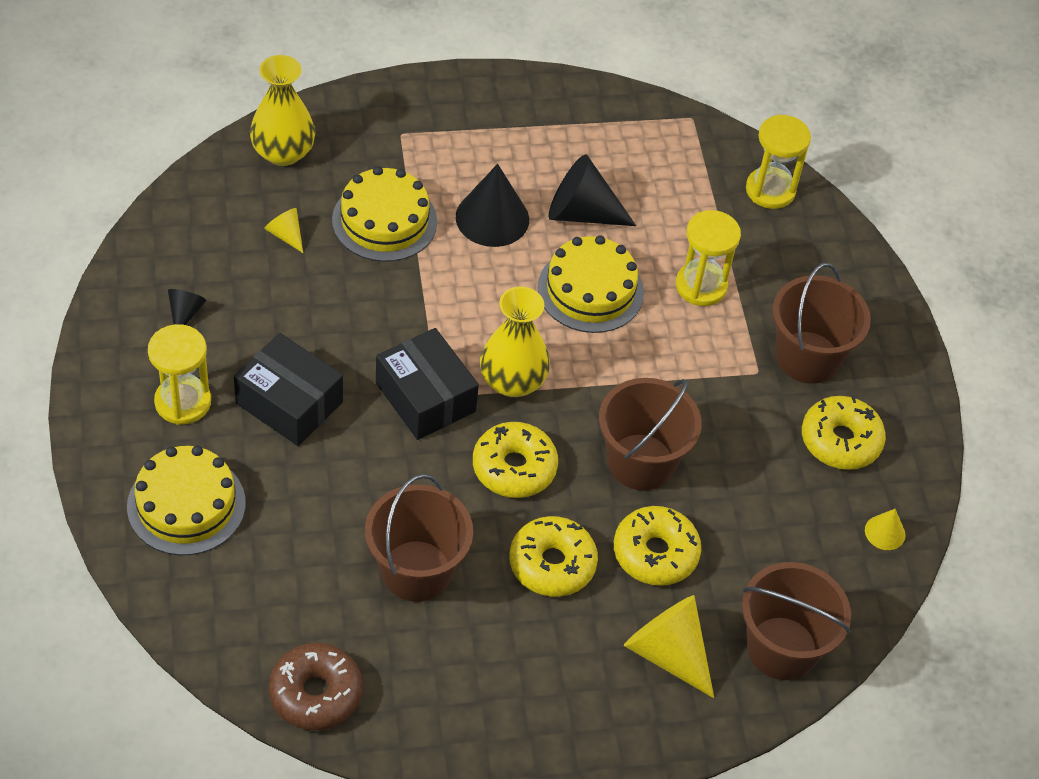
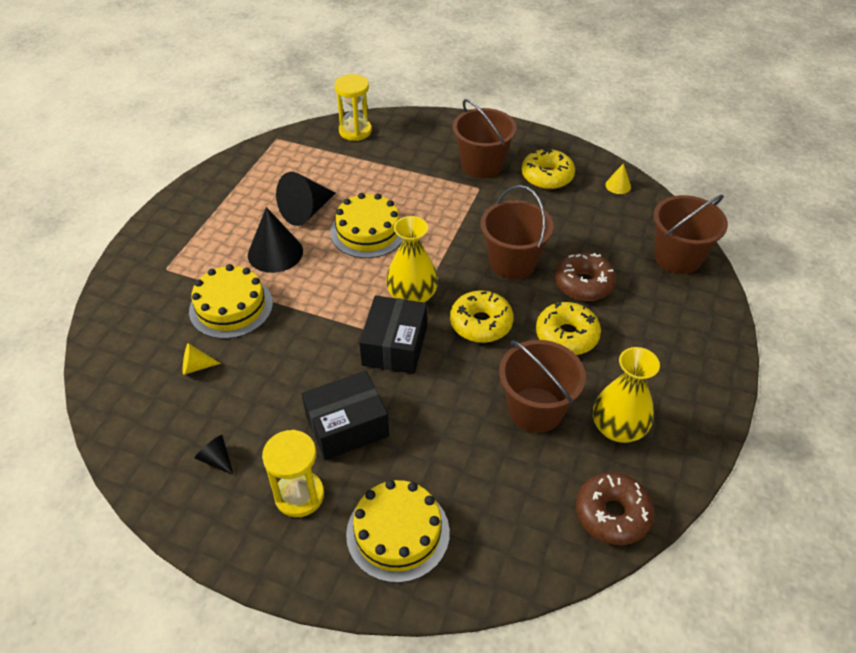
camera: 55 degrees left, 5 degrees down
yellow vase [250,55,315,166] -> yellow vase moved to [593,347,660,443]
black box [376,328,479,440] -> black box turned 75 degrees counterclockwise [359,295,427,374]
yellow donut [614,506,701,586] -> brown donut [555,252,616,301]
yellow cone [624,595,714,698] -> none
yellow hourglass [675,210,741,306] -> none

